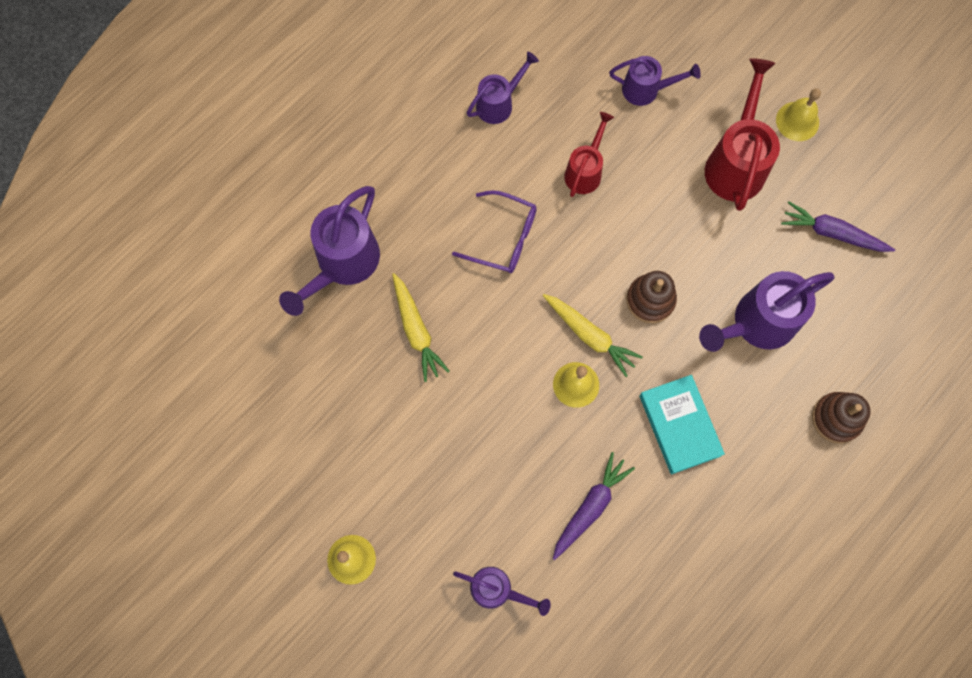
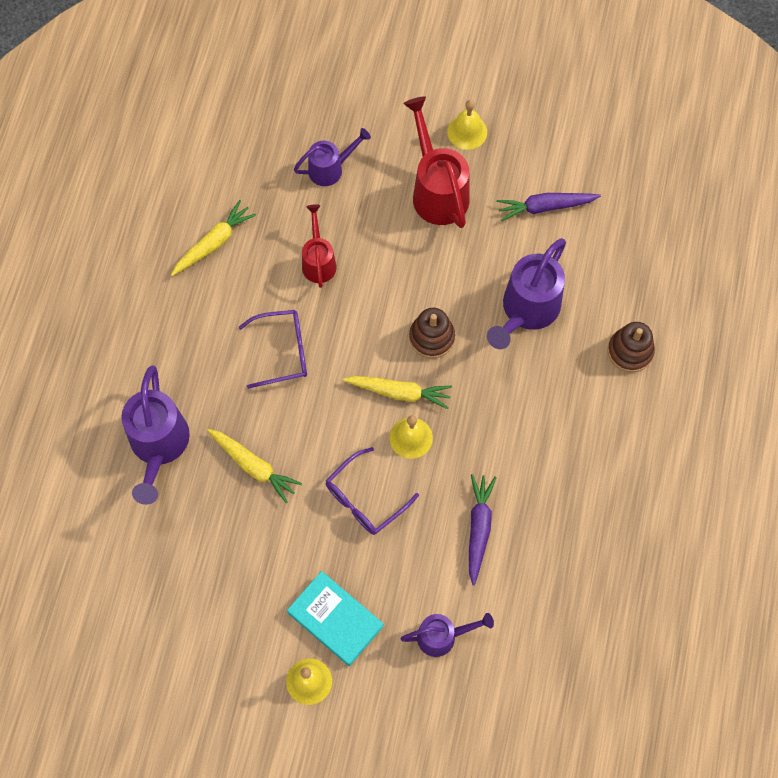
camera: 30 degrees left, 5 degrees down
purple watering can [467,52,539,124] -> yellow carrot [171,200,256,276]
turquoise book [639,375,725,474] -> turquoise book moved to [287,571,384,666]
none -> purple glasses [326,447,419,535]

